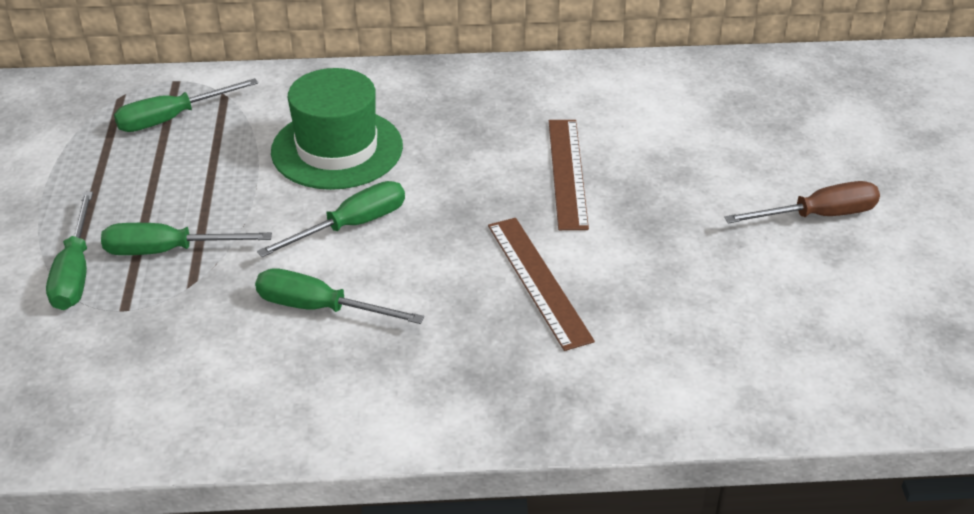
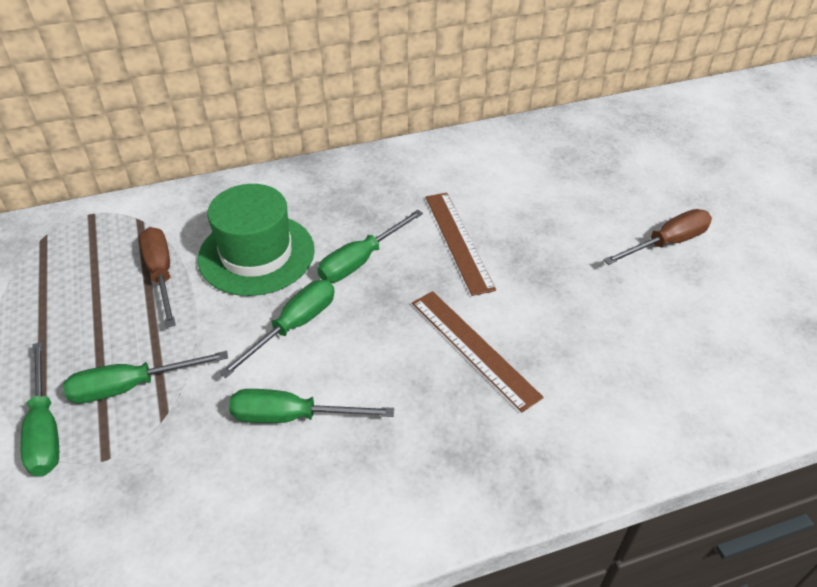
camera: 15 degrees left, 5 degrees up
green screwdriver [114,78,258,132] -> green screwdriver moved to [318,210,423,283]
none -> brown screwdriver [139,227,176,328]

